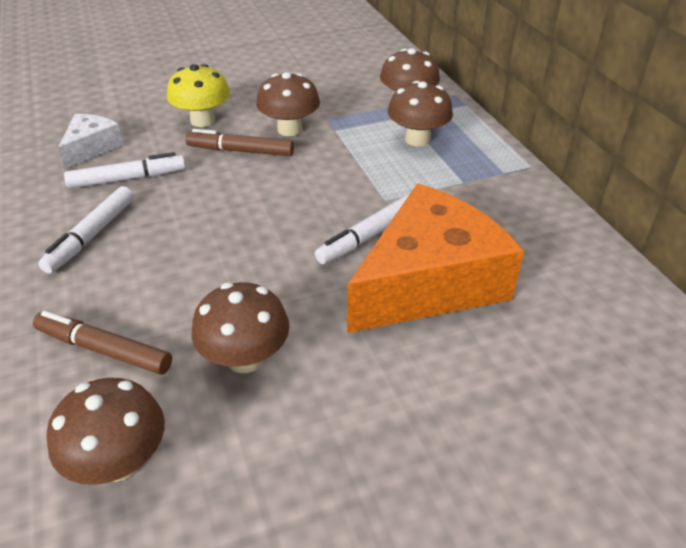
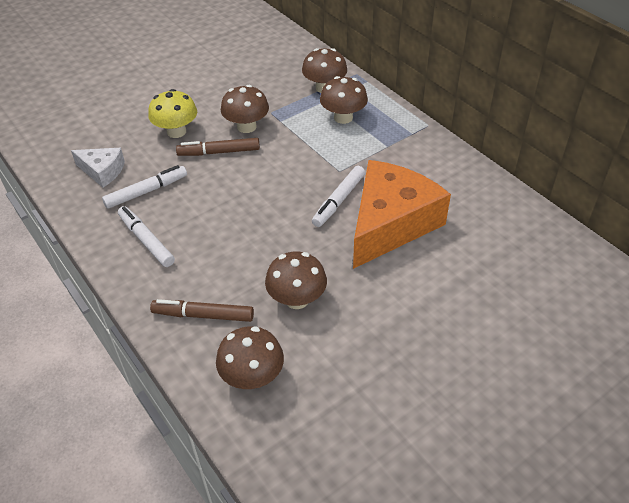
camera: 15 degrees left, 5 degrees up
white marker [38,186,134,274] -> white marker turned 135 degrees clockwise [118,206,175,267]
white cheese [58,114,124,169] -> white cheese turned 105 degrees clockwise [71,148,125,187]

